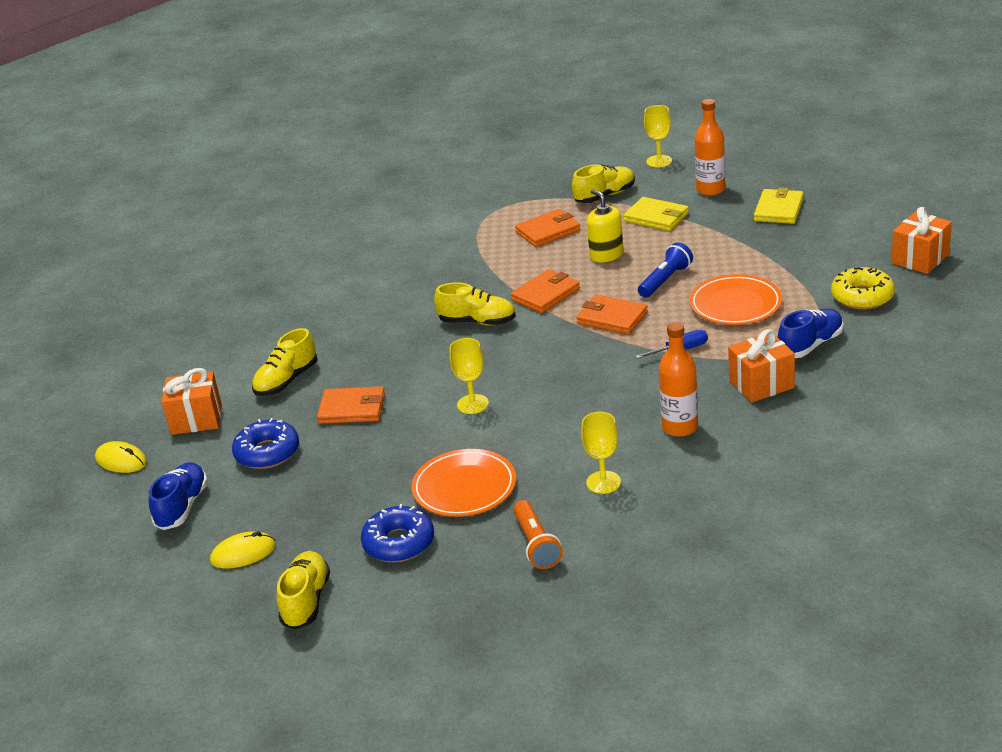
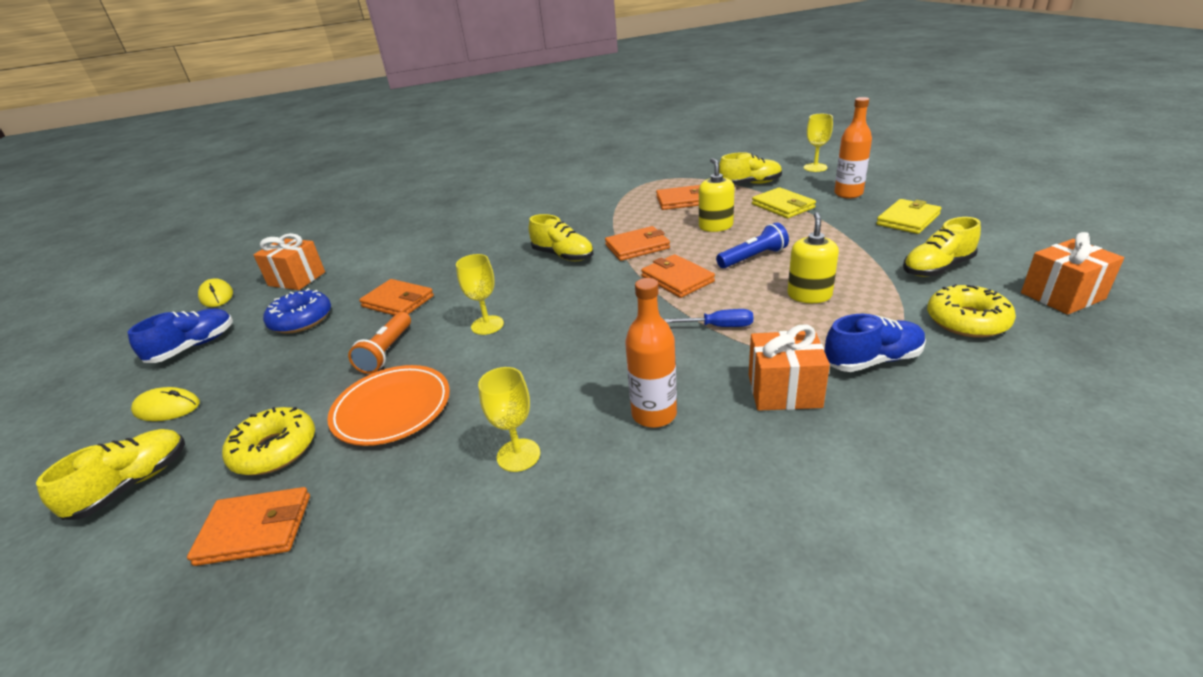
camera: 25 degrees right, 0 degrees up
yellow shoe [252,328,317,396] -> yellow shoe moved to [903,217,981,277]
blue donut [361,504,434,562] -> yellow donut [222,407,315,475]
orange flashlight [513,500,563,569] -> orange flashlight moved to [348,312,411,374]
orange plate [689,274,782,325] -> yellow soap dispenser [787,212,839,303]
none -> orange wallet [187,487,310,566]

